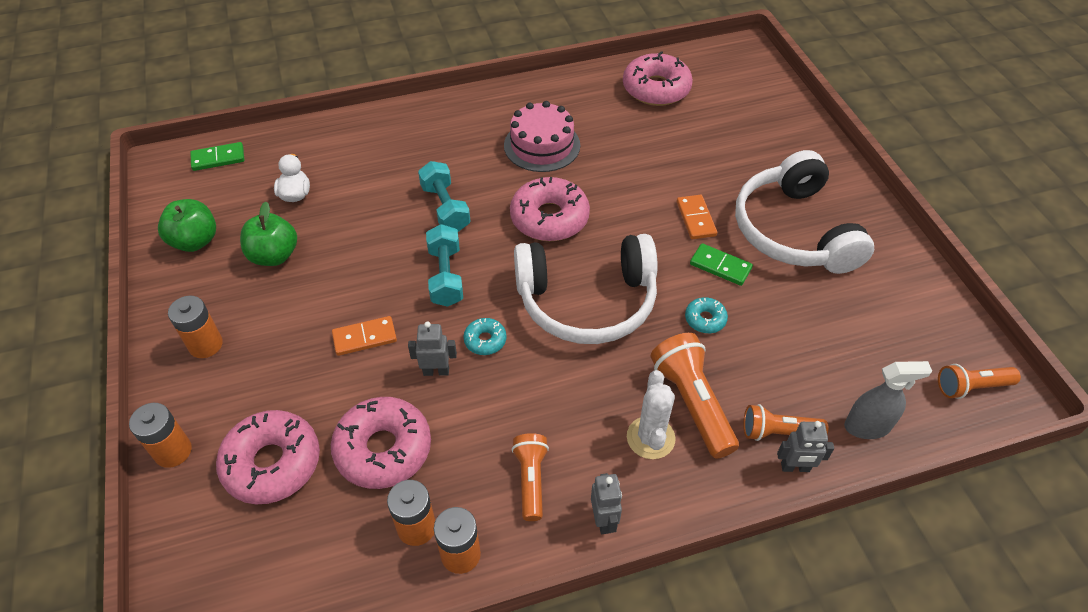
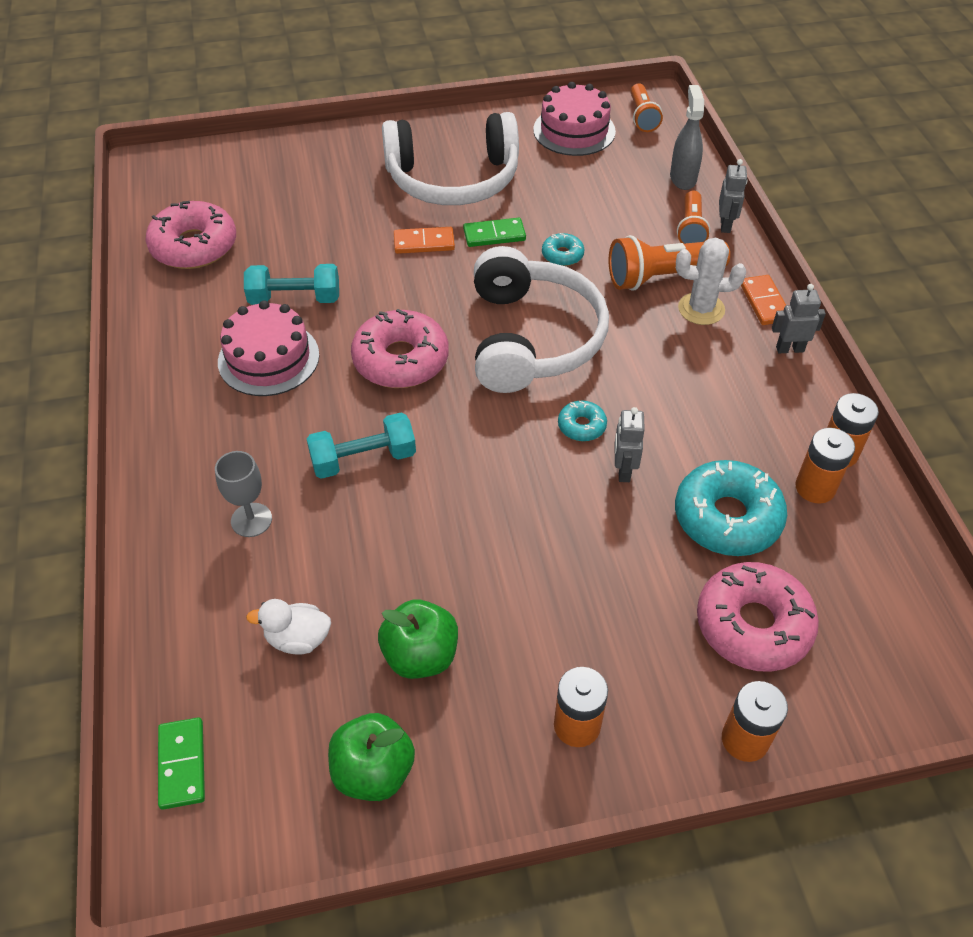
camera: 85 degrees left, 0 degrees up
pink donut [331,397,431,489] -> turquoise donut [675,460,787,556]
orange domino [332,316,397,356] -> orange domino moved to [741,275,786,325]
turquoise dumbbell [426,224,463,307] -> turquoise dumbbell moved to [244,264,339,305]
orange flashlight [512,433,549,521] -> none
green domino [690,243,753,286] -> green domino turned 45 degrees clockwise [463,218,526,247]
none -> grey goblet [215,451,272,537]
none -> pink cake [533,82,616,156]

